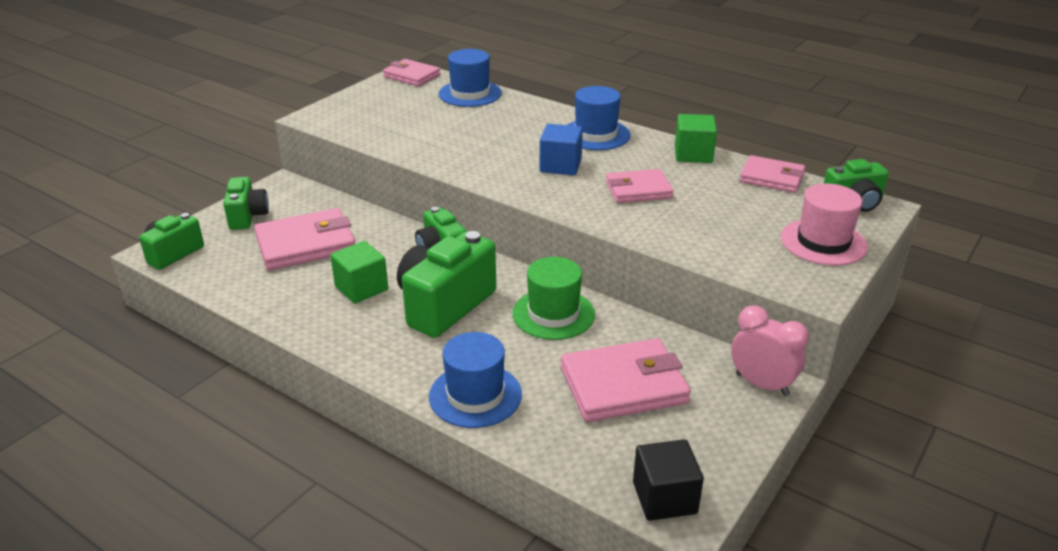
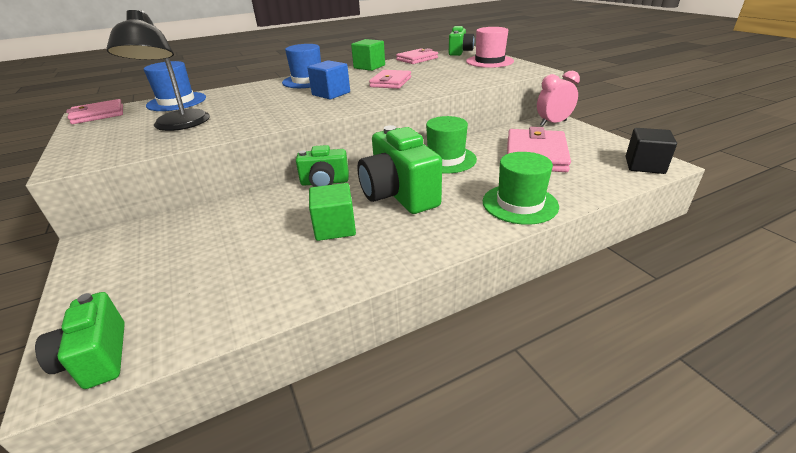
camera: 60 degrees left, 0 degrees up
green camera [223,177,269,230] -> none
pink wallet [254,208,355,270] -> none
blue hat [429,332,522,428] -> green hat [483,152,559,225]
none -> black lamp [106,10,210,131]

